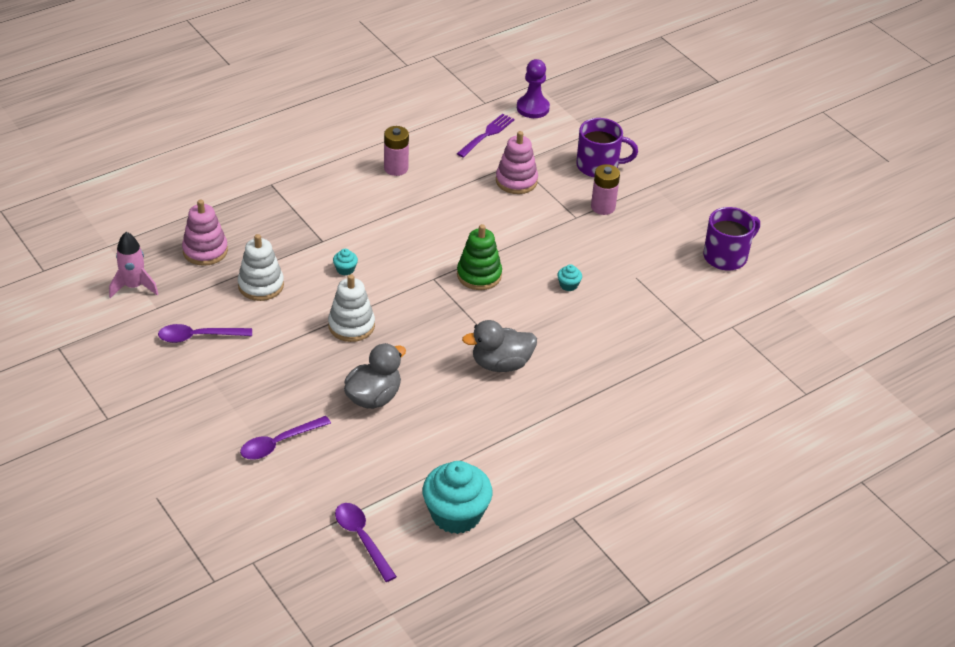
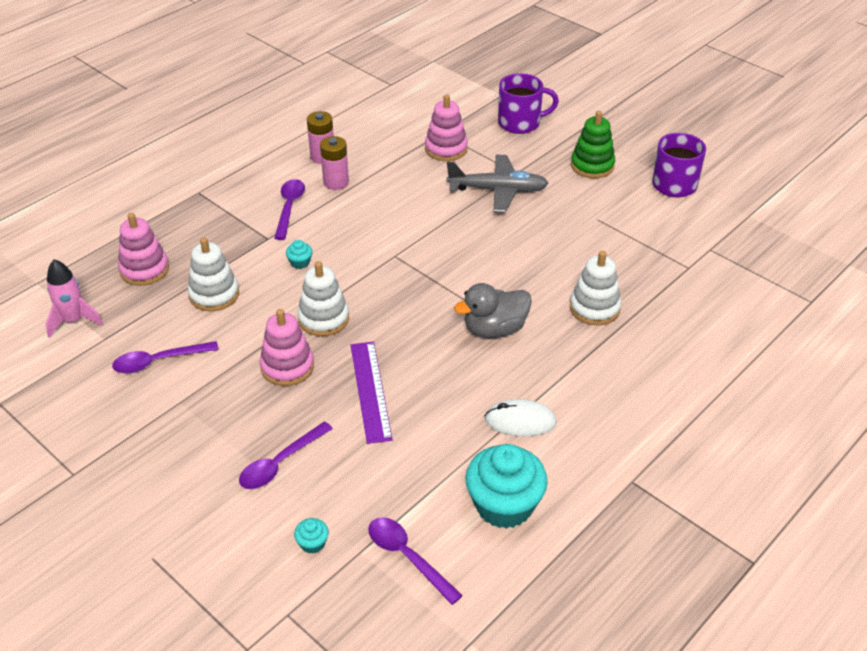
camera: 10 degrees left, 0 degrees up
grey duck [344,343,406,409] -> purple ruler [351,342,393,444]
purple fork [457,114,514,158] -> none
green stacking toy [457,224,502,290] -> green stacking toy moved to [571,111,615,178]
purple pawn [517,59,550,118] -> none
turquoise cupcake [557,264,582,291] -> turquoise cupcake moved to [294,518,329,554]
pink battery [591,164,620,215] -> pink battery moved to [320,136,349,190]
none -> pink stacking toy [260,309,314,386]
none -> purple spoon [274,179,305,240]
none -> grey plane [447,155,549,213]
none -> white mouse [485,399,557,437]
none -> white stacking toy [570,251,621,325]

